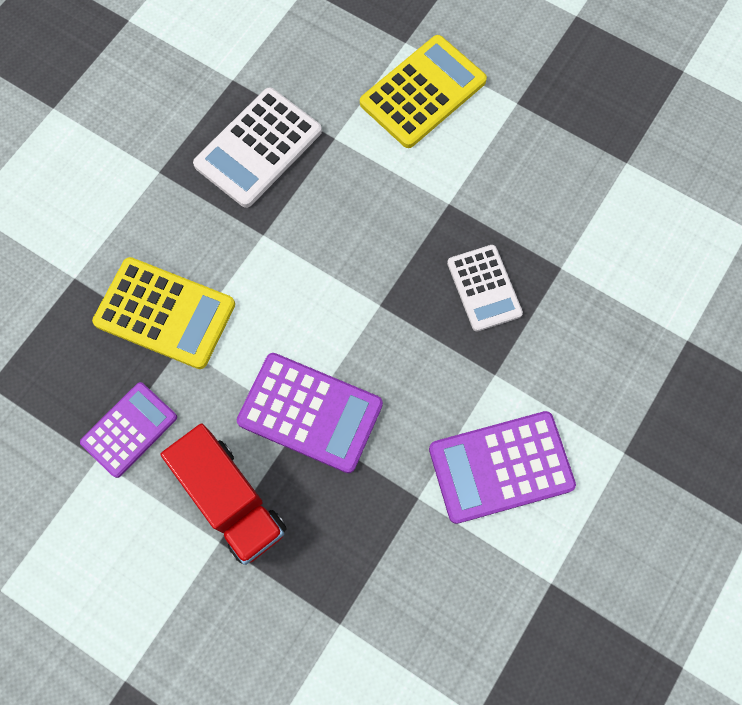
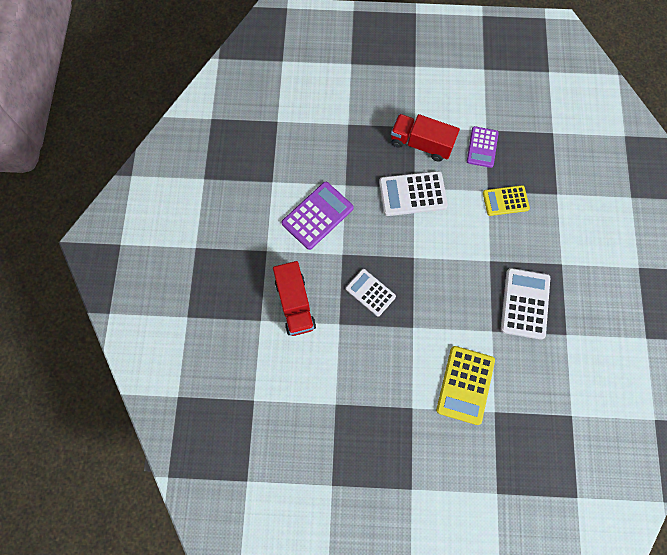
camera: 150 degrees right, 0 degrees up
yellow calculator [92,257,235,369] -> yellow calculator [483,185,530,216], size x0.66
purple calculator [237,353,383,473] -> white calculator [379,171,448,216]
none -> red truck [273,261,316,336]

